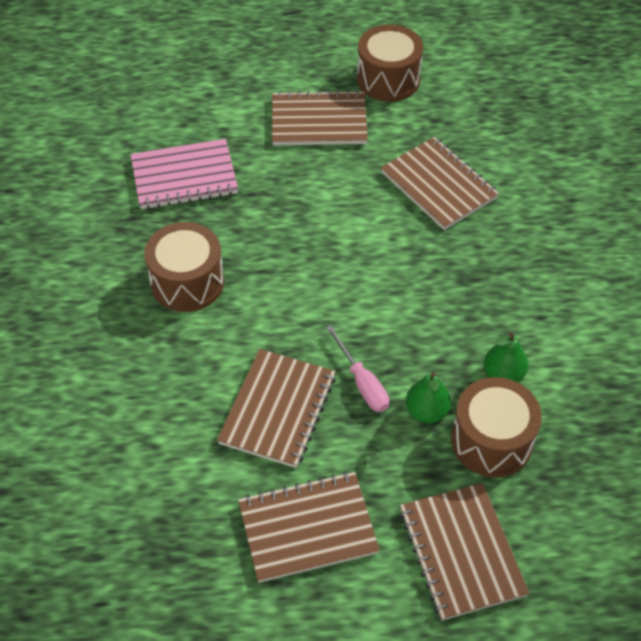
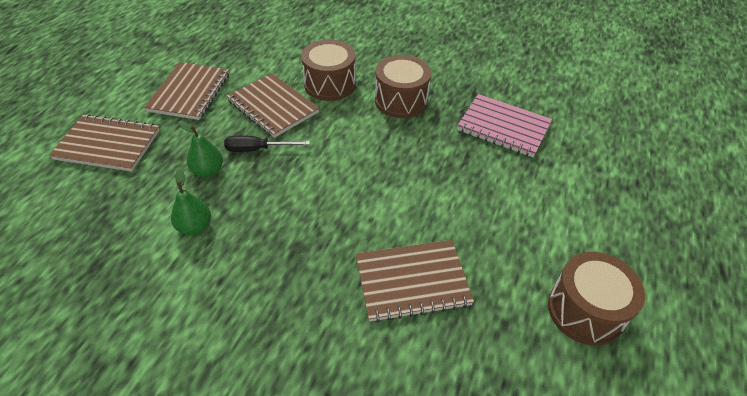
camera: 115 degrees right, 5 degrees down
pink notebook [130,139,238,209] -> pink notebook turned 75 degrees counterclockwise [457,94,552,157]
brown notebook [272,90,368,145] -> none
pink screwdriver [326,325,389,412] -> black screwdriver [224,135,310,152]
brown drum [451,377,542,477] -> brown drum moved to [301,39,356,101]

